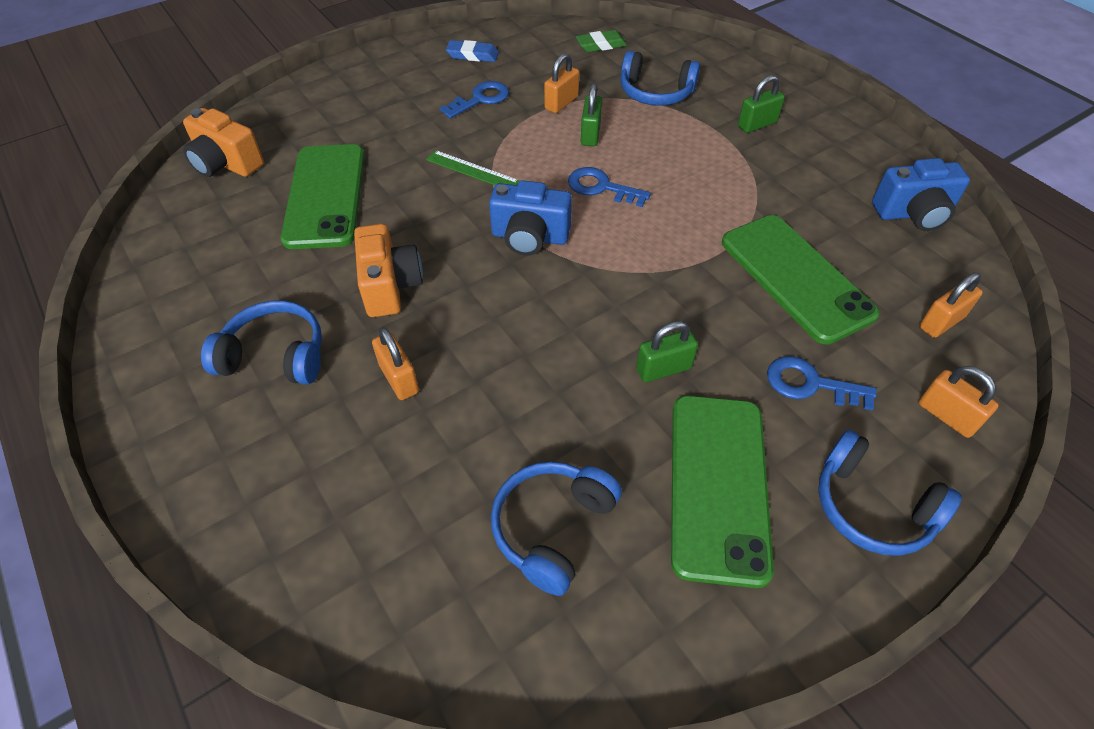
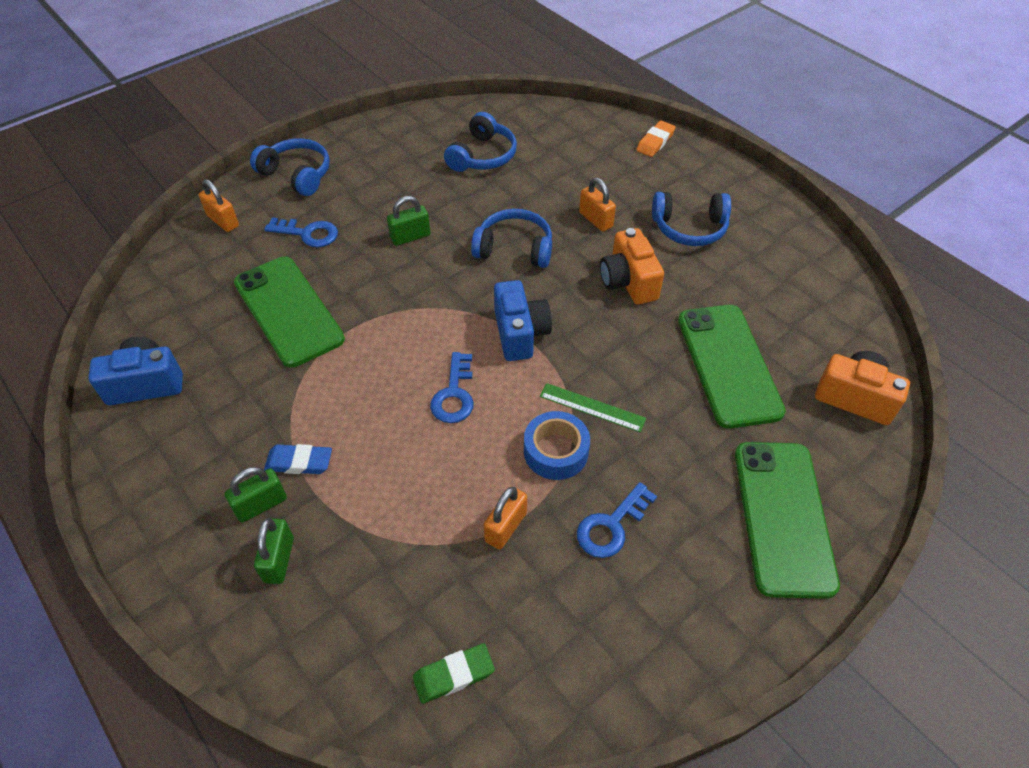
camera: 175 degrees right, 0 degrees up
blue eraser [446,40,499,62] -> blue eraser moved to [264,444,332,474]
blue camera [489,180,572,256] -> blue camera turned 75 degrees clockwise [494,280,552,361]
blue key [568,167,651,207] -> blue key turned 75 degrees clockwise [430,352,474,423]
green padlock [581,84,602,146] -> green padlock moved to [254,518,294,584]
blue headphones [620,51,700,106] -> blue headphones moved to [471,209,552,268]
green phone [671,395,774,588] -> green phone moved to [735,442,840,599]
orange padlock [919,272,983,338] -> none
none -> blue tape [524,411,590,480]
none -> orange eraser [636,120,676,157]

